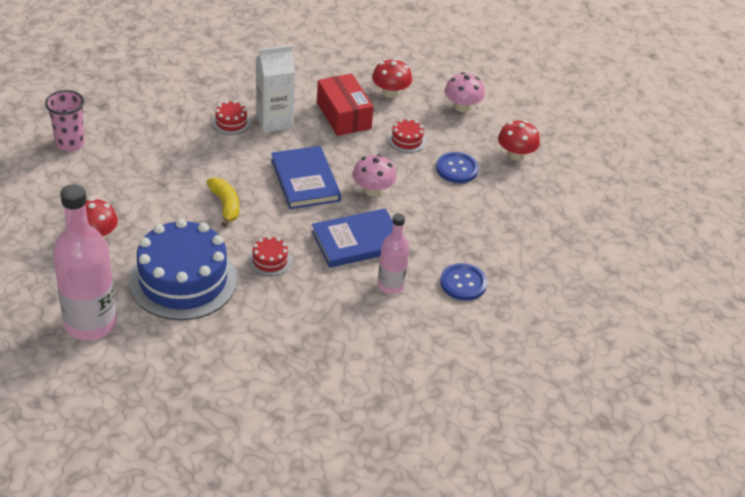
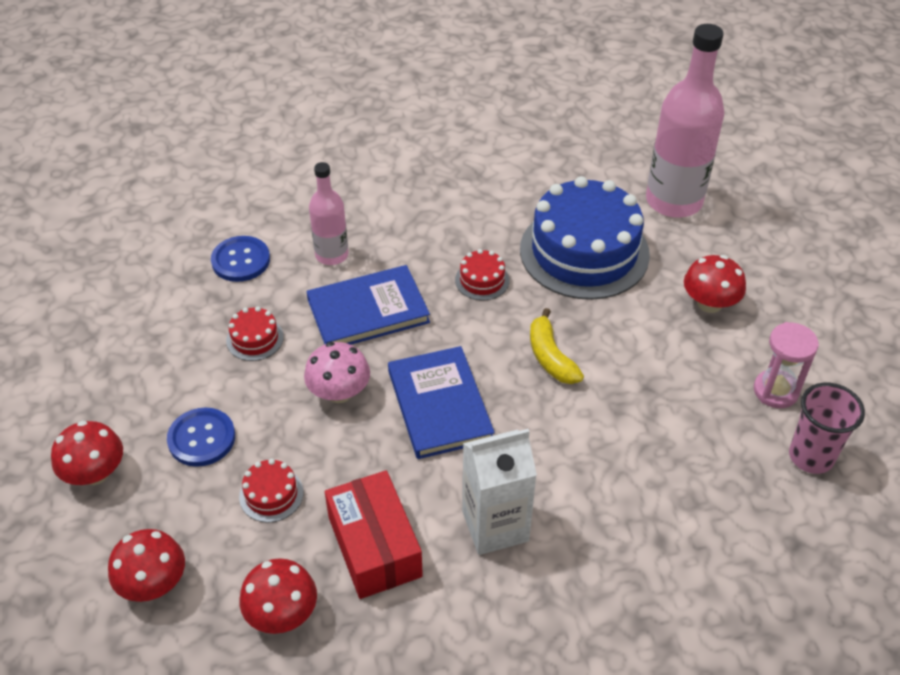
camera: 175 degrees left, 5 degrees up
red cake [212,101,251,135] -> red cake moved to [226,306,284,361]
pink mushroom [445,72,485,112] -> red mushroom [108,529,185,602]
none -> pink hourglass [754,322,819,408]

